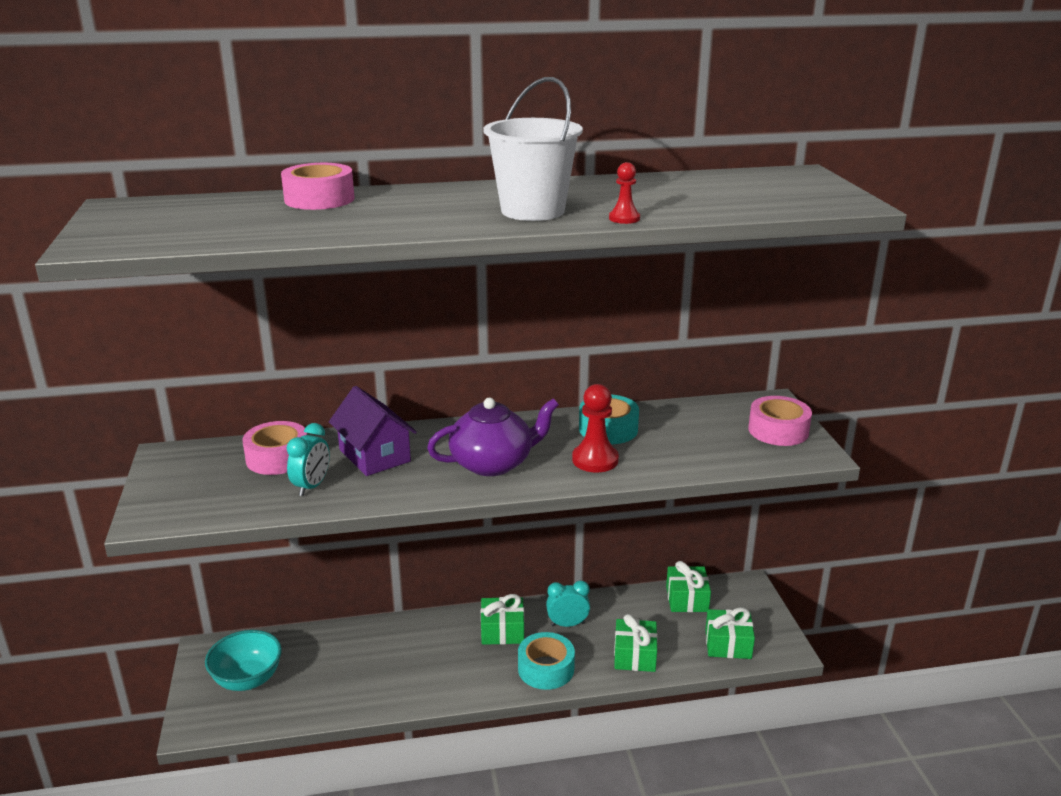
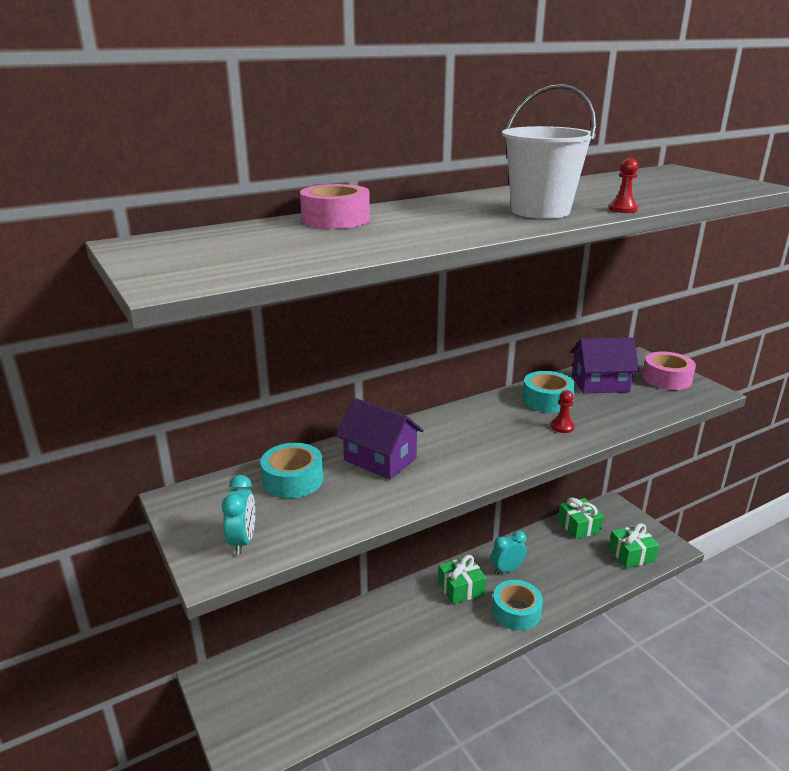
camera: 20 degrees left, 0 degrees up
turquoise bowl [205,630,282,691] -> none
pink tape [242,421,307,475] -> turquoise tape [260,443,323,498]
turquoise clock [287,423,330,496] -> turquoise clock moved to [222,475,255,554]
purple teapot [427,398,559,476] -> none
red pawn [572,384,619,473] -> red pawn [551,390,575,433], size x0.57
green gift [614,614,658,672] -> none
none -> purple house [570,338,639,394]

